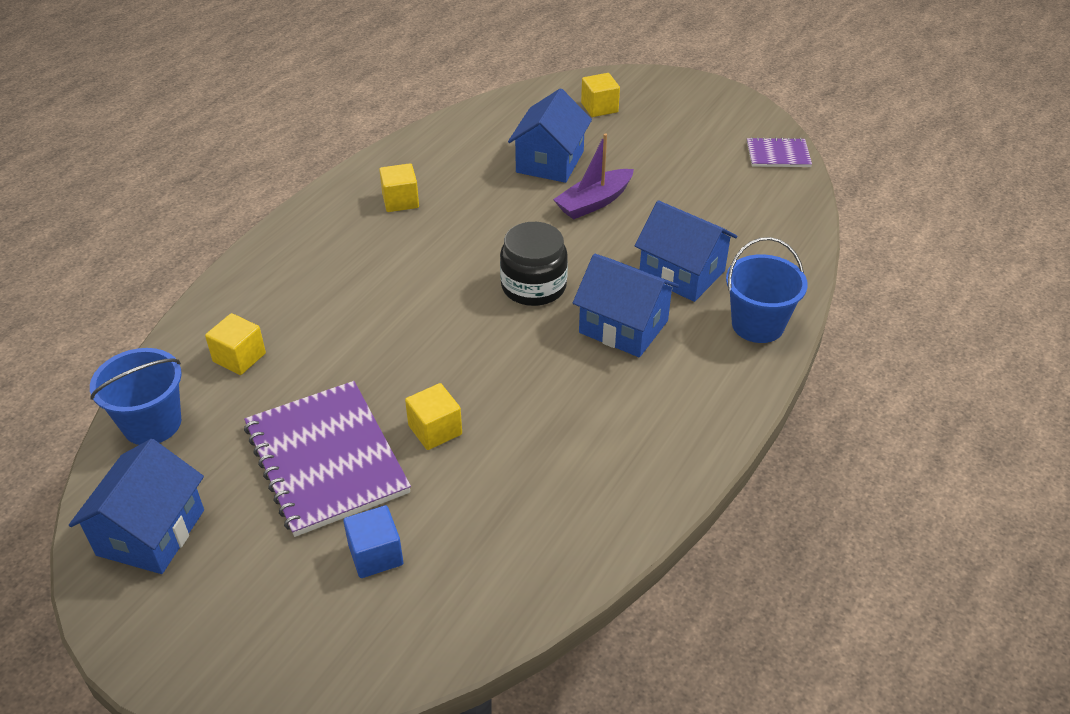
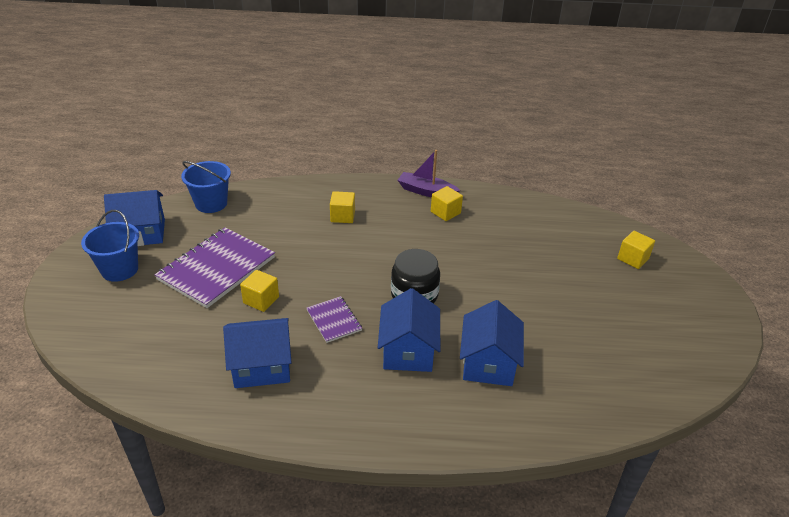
camera: 60 degrees right, 5 degrees down
yellow cube [205,313,266,375] -> yellow cube moved to [330,191,355,223]
blue cube [343,505,403,578] -> none
blue house [508,88,592,183] -> blue house moved to [223,318,292,388]
purple boat [553,133,634,220] -> purple boat moved to [398,150,460,197]
blue bucket [726,237,808,343] -> blue bucket moved to [81,210,139,282]
purple notebook [747,137,812,167] -> purple notebook moved to [306,296,362,343]

